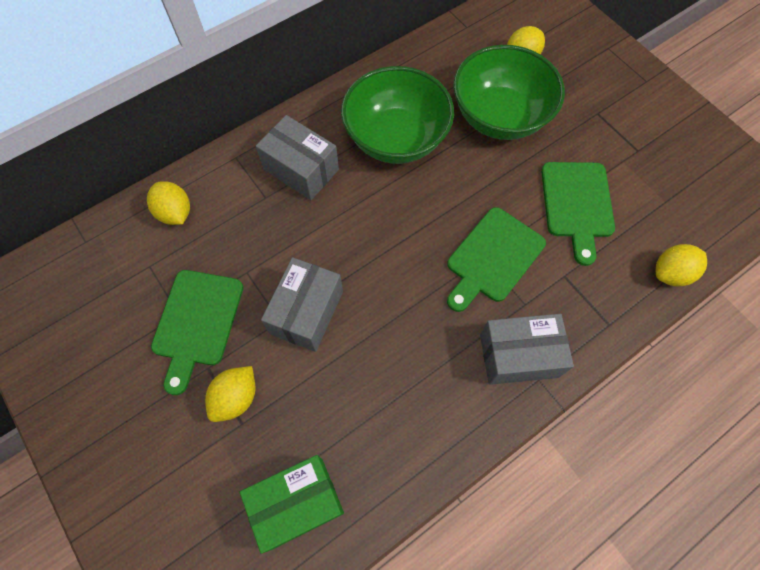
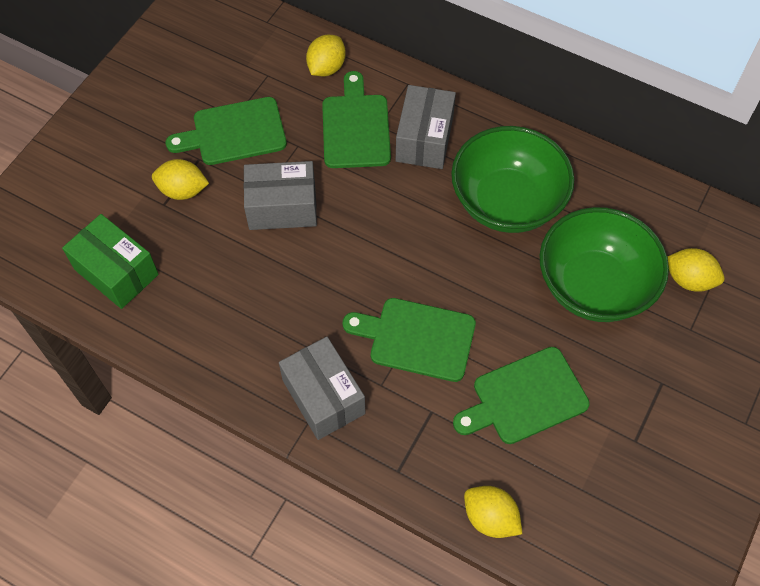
camera: 65 degrees right, 5 degrees down
none -> green cutting board [322,71,391,168]

